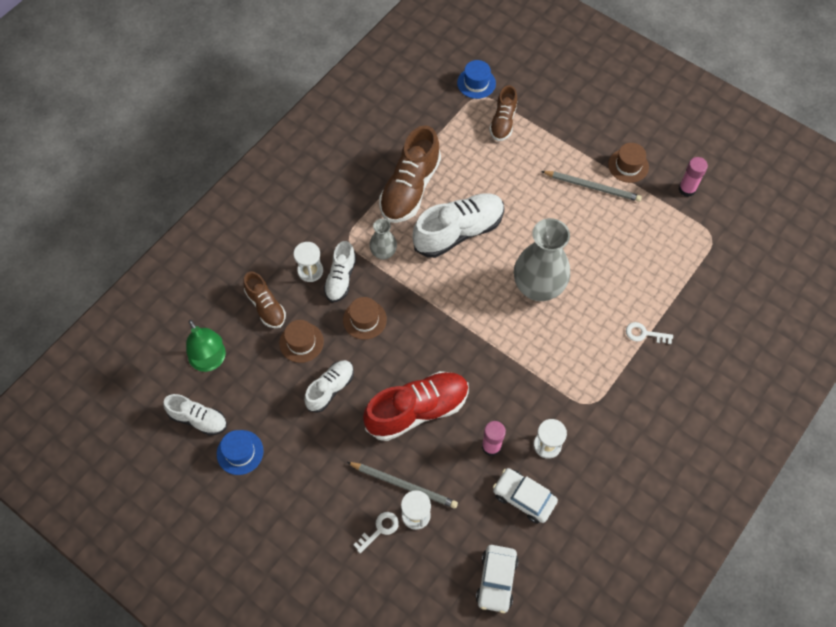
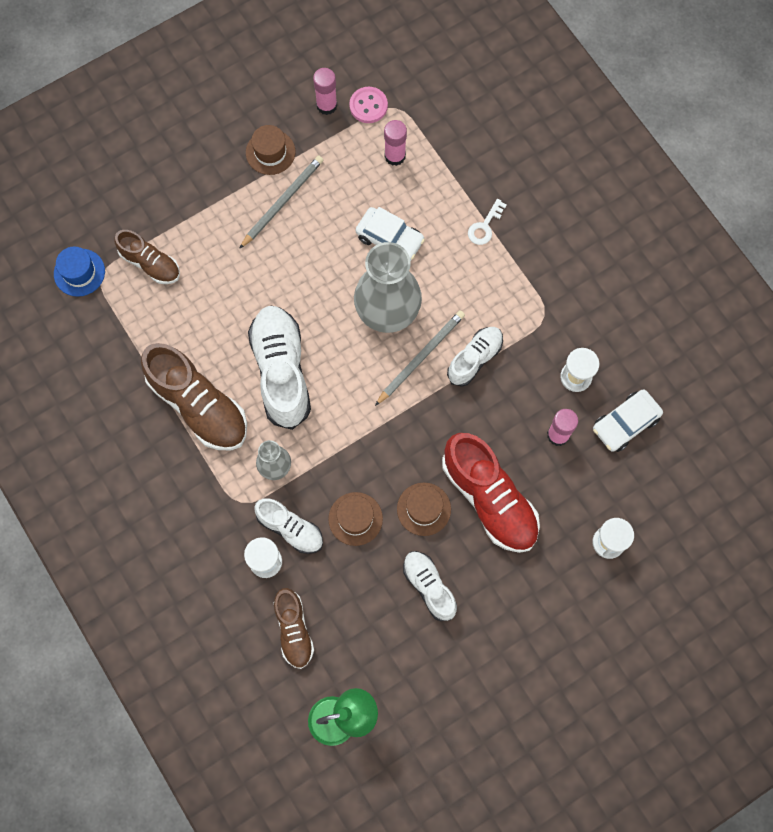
camera: 70 degrees left, 10 degrees up
white shoe [163,394,227,436] -> white shoe moved to [447,327,503,387]
blue hat [217,430,263,475] -> none
brown shoe [243,272,286,328] -> brown shoe turned 90 degrees clockwise [274,588,314,669]
brown hat [279,320,324,363] -> brown hat moved to [397,483,451,536]
grey pencil [347,462,458,509] -> grey pencil moved to [375,310,465,406]
white key [353,512,399,553] -> none
red shoe [363,371,469,441] -> red shoe turned 150 degrees clockwise [442,433,540,553]
white car [476,545,519,613] -> white car moved to [356,207,425,261]
none -> pink button [349,87,388,123]
none -> pink glue stick [384,120,407,166]

